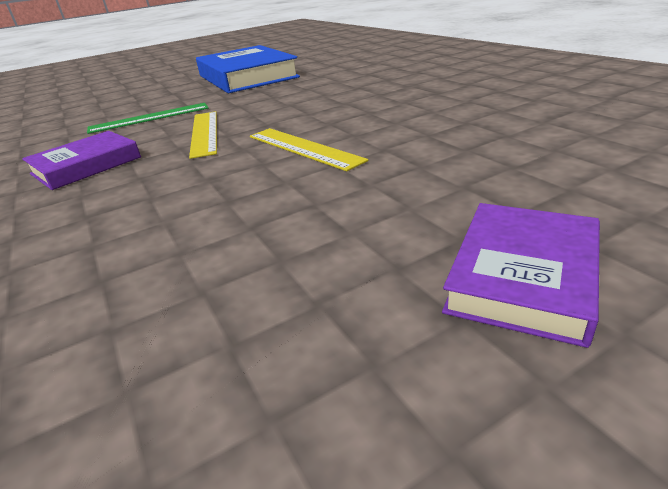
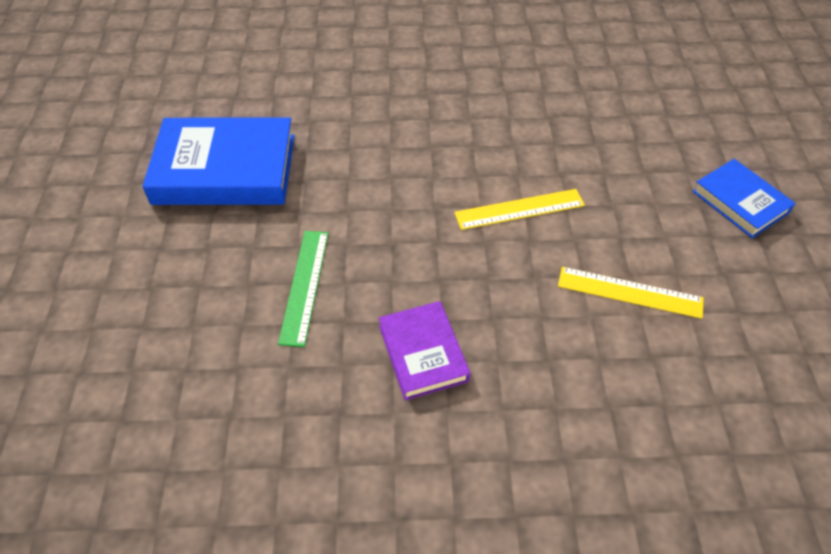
camera: 65 degrees left, 20 degrees up
yellow ruler [189,111,217,159] -> yellow ruler moved to [558,267,704,319]
purple book [442,203,600,348] -> blue book [692,159,796,238]

